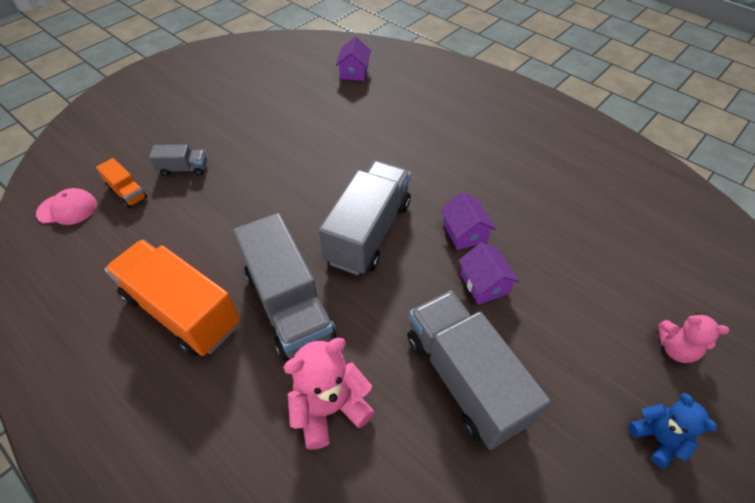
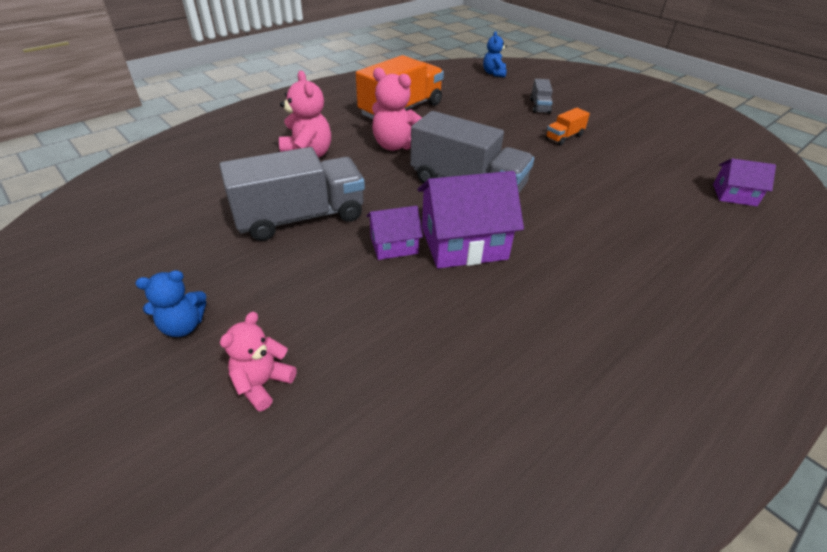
camera: 95 degrees right, 10 degrees down
pink cap [36,188,97,225] -> blue teddy bear [483,31,507,78]
orange truck [96,158,147,208] -> orange truck moved to [545,108,590,145]
grey truck [233,213,336,361] -> pink teddy bear [372,68,422,151]
purple house [441,192,496,250] -> purple house [417,171,524,268], size x1.78

